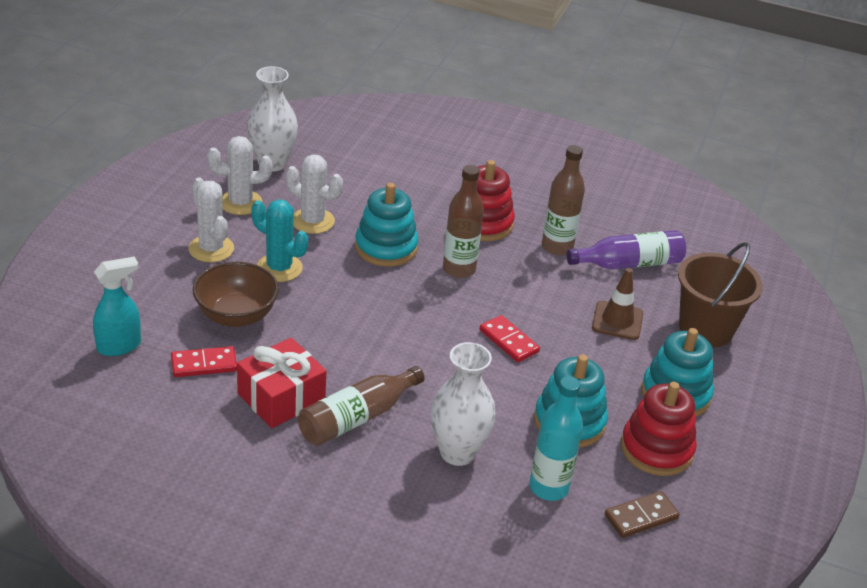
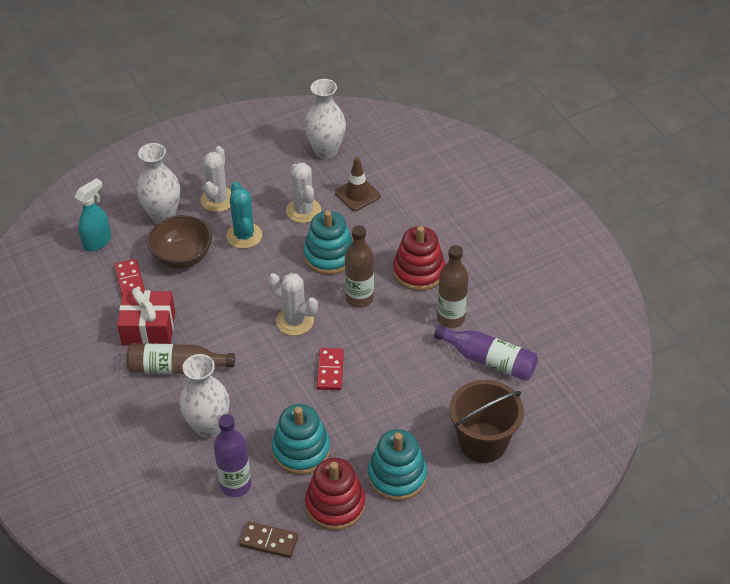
camera: 45 degrees right, 10 degrees up
turquoise spray bottle [93,257,141,356] -> turquoise spray bottle turned 60 degrees counterclockwise [75,178,111,252]
red domino [171,346,237,377] -> red domino turned 45 degrees clockwise [114,259,145,295]
white cactus [207,136,272,215] -> white cactus moved to [268,273,318,336]
turquoise bottle [529,376,583,501] -> purple bottle [214,414,251,497]
brown traffic cone [592,268,643,340] -> brown traffic cone moved to [335,157,381,211]
none -> white vase [137,143,180,224]

